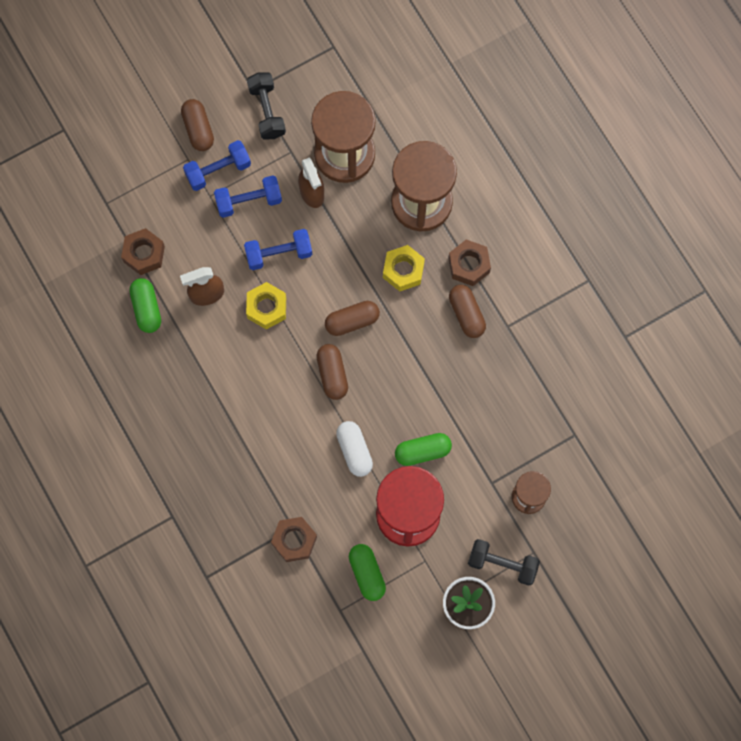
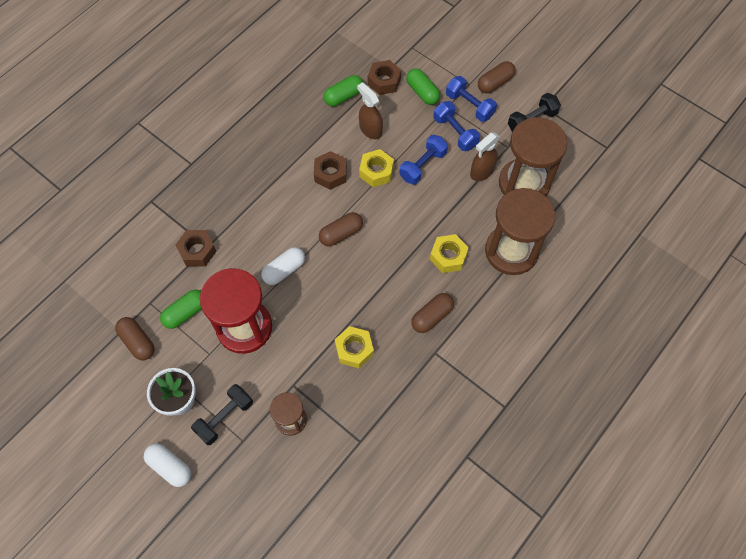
camera: 70 degrees right, 10 degrees down
blue dumbbell [244,229,312,270] -> blue dumbbell turned 75 degrees clockwise [399,135,448,185]
brown capsule [325,301,380,336] -> brown capsule moved to [115,317,155,360]
green capsule [395,433,452,466] -> green capsule moved to [406,68,440,105]
brown nut [449,239,491,286] -> brown nut moved to [314,151,347,190]
black dumbbell [468,539,540,586] -> black dumbbell turned 45 degrees clockwise [191,384,253,445]
none -> white capsule [144,443,191,487]
none -> yellow nut [335,326,374,368]

